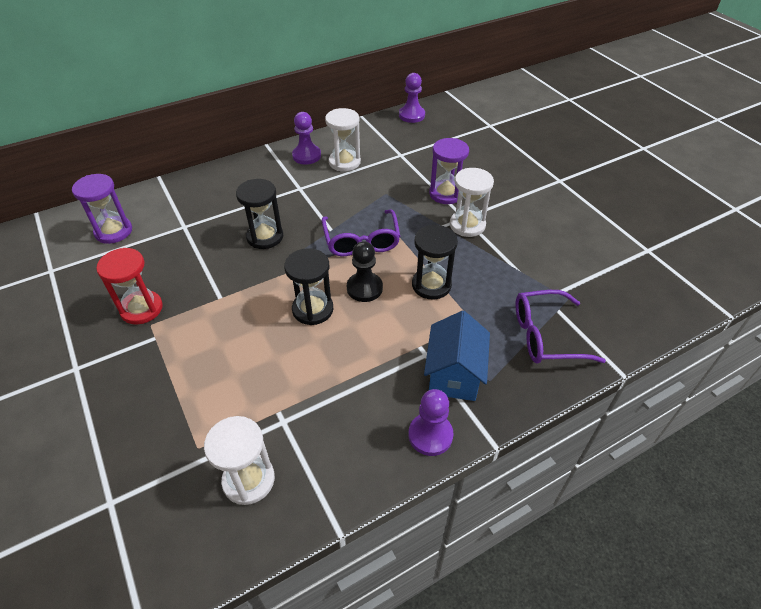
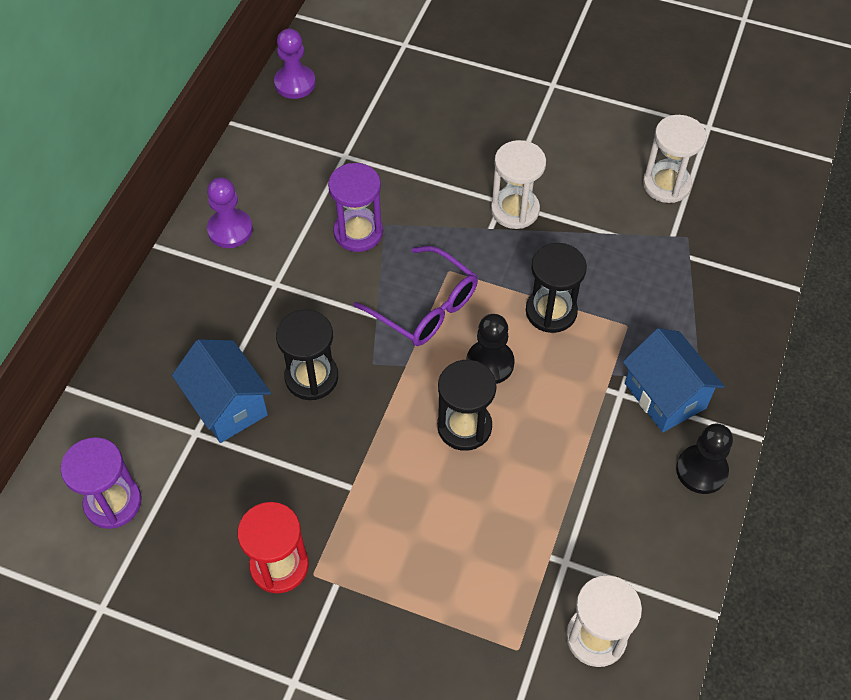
camera: 40 degrees left, 10 degrees up
white hourglass [325,108,361,172] -> white hourglass moved to [643,115,706,203]
purple pawn [409,389,454,456] -> black pawn [676,424,733,494]
purple hourglass [429,138,469,204] -> purple hourglass moved to [328,163,383,252]
purple glasses [516,290,606,364] -> none
none -> blue house [172,339,271,443]

